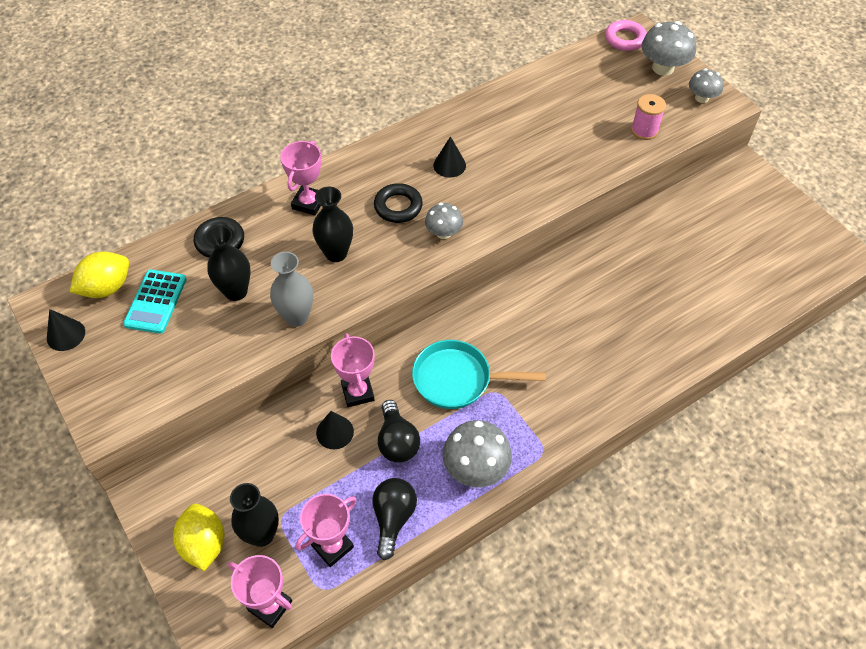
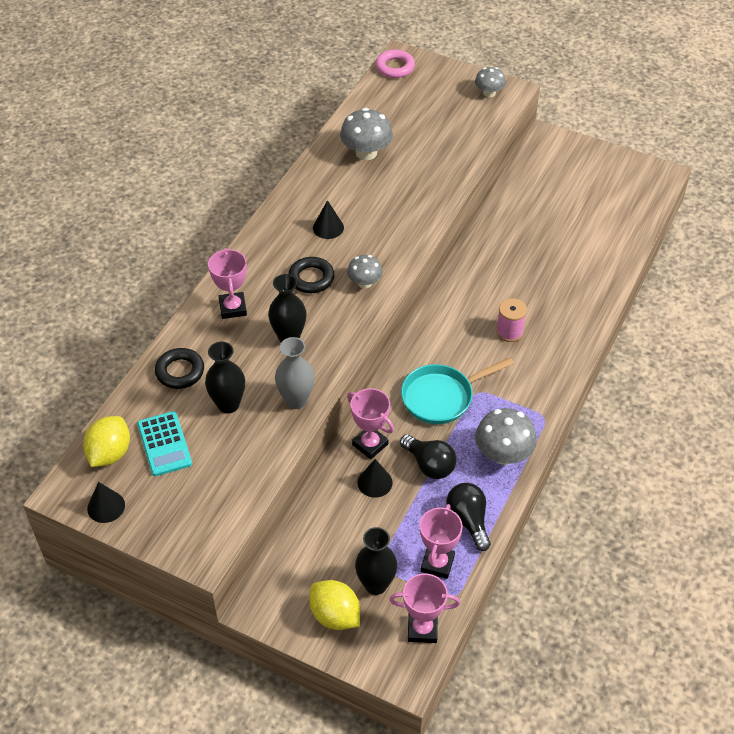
camera: 30 degrees left, 5 degrees down
pink spool [631,94,666,140] -> pink spool moved to [496,298,527,342]
grey mushroom [642,21,696,76] -> grey mushroom moved to [340,108,393,160]

